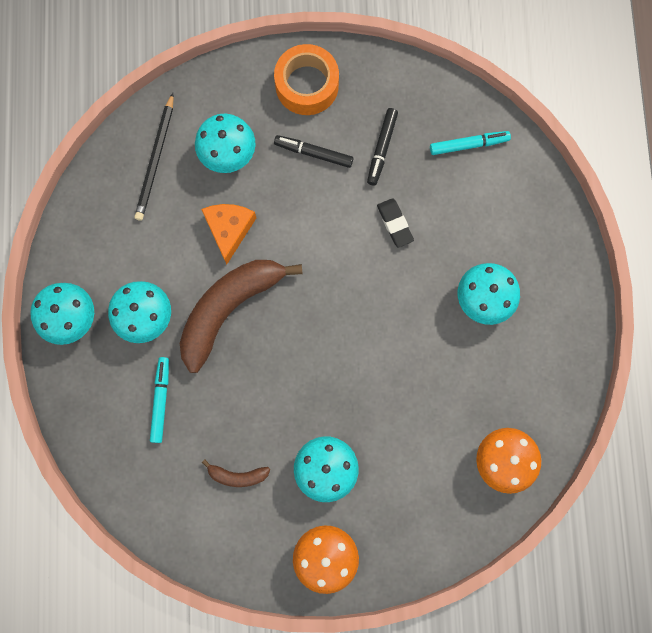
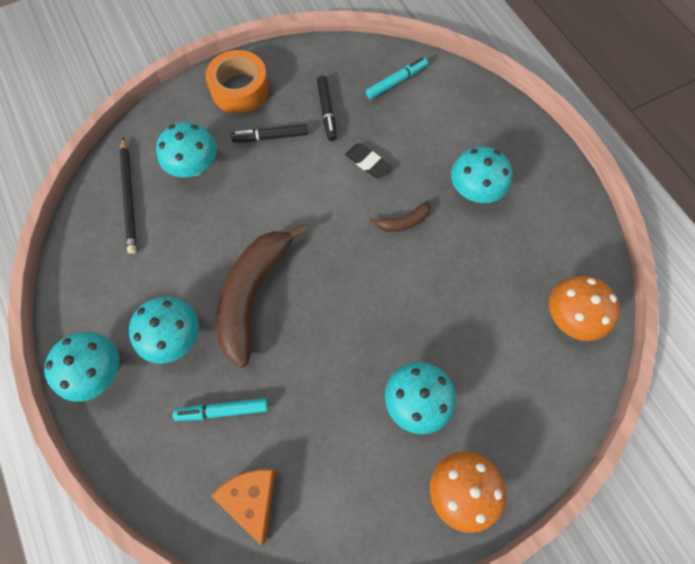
camera: 25 degrees left, 10 degrees down
turquoise marker [150,357,169,443] -> turquoise marker turned 75 degrees counterclockwise [173,398,268,421]
orange cheese [201,204,256,264] -> orange cheese moved to [211,469,276,546]
brown banana [202,460,270,487] -> brown banana moved to [369,201,431,232]

